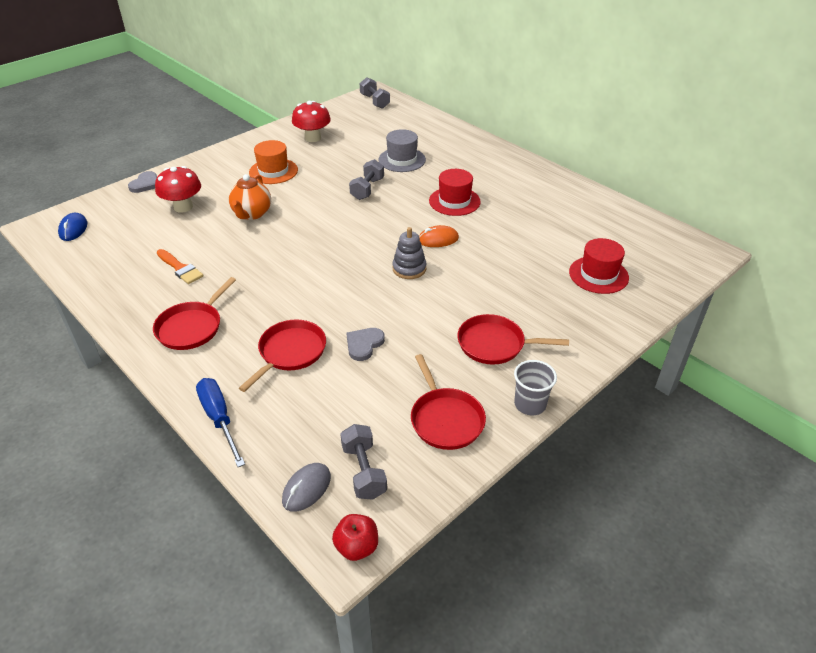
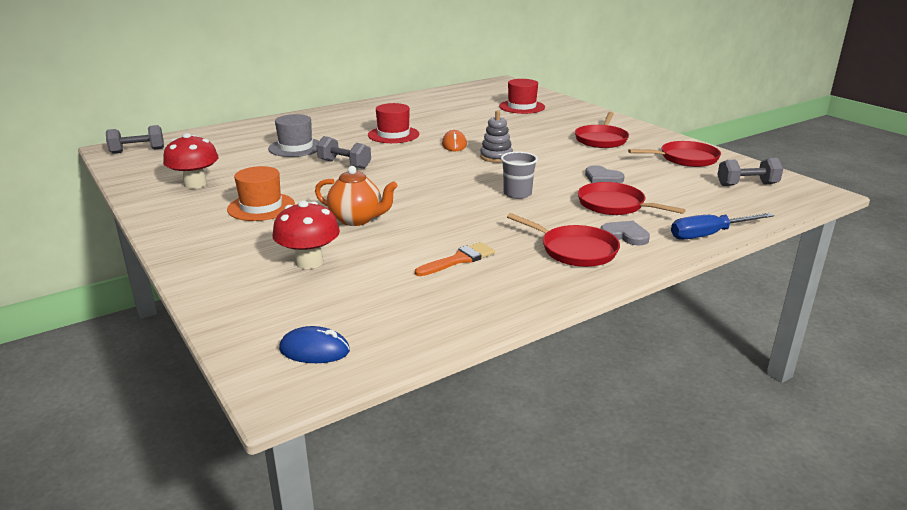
camera: 80 degrees left, 15 degrees down
grey heart [128,171,157,193] -> grey heart moved to [601,221,650,246]
grey mouse [282,463,331,512] -> none
red apple [332,514,378,561] -> none
grey cup [514,360,557,415] -> grey cup moved to [501,151,538,199]

